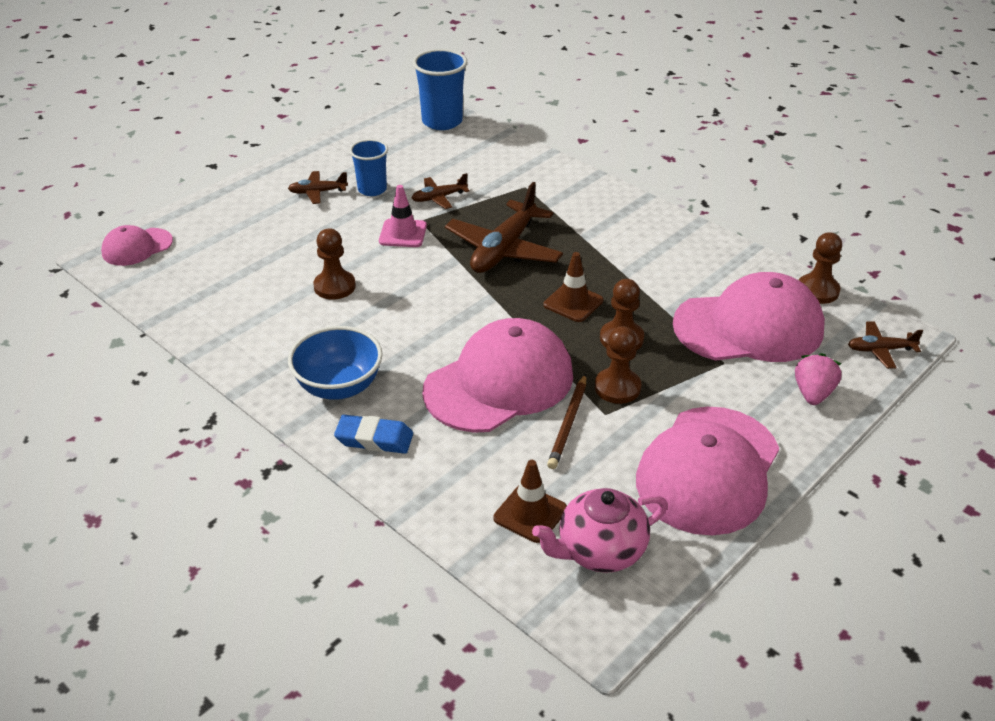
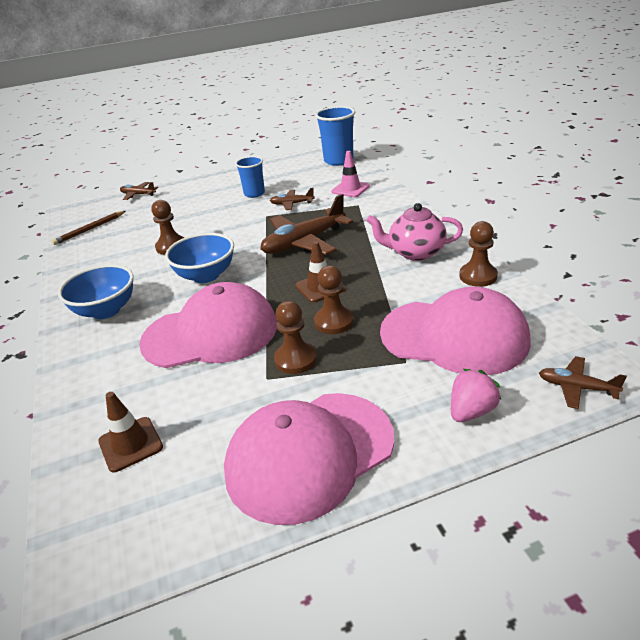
camera: 30 degrees right, 5 degrees down
pink cap [101,225,173,266] -> none
brown plane [288,171,348,204] -> brown plane moved to [120,182,158,200]
blue eraser [334,415,413,454] -> none
pink traffic cone [379,185,427,247] -> pink traffic cone moved to [331,151,370,197]
pink teapot [532,488,668,573] -> pink teapot moved to [366,203,463,261]
brown pencil [547,374,586,469] -> brown pencil moved to [51,211,126,245]
brown pawn [799,232,842,304] -> brown pawn moved to [459,221,498,287]
none -> blue bowl [165,233,234,283]

